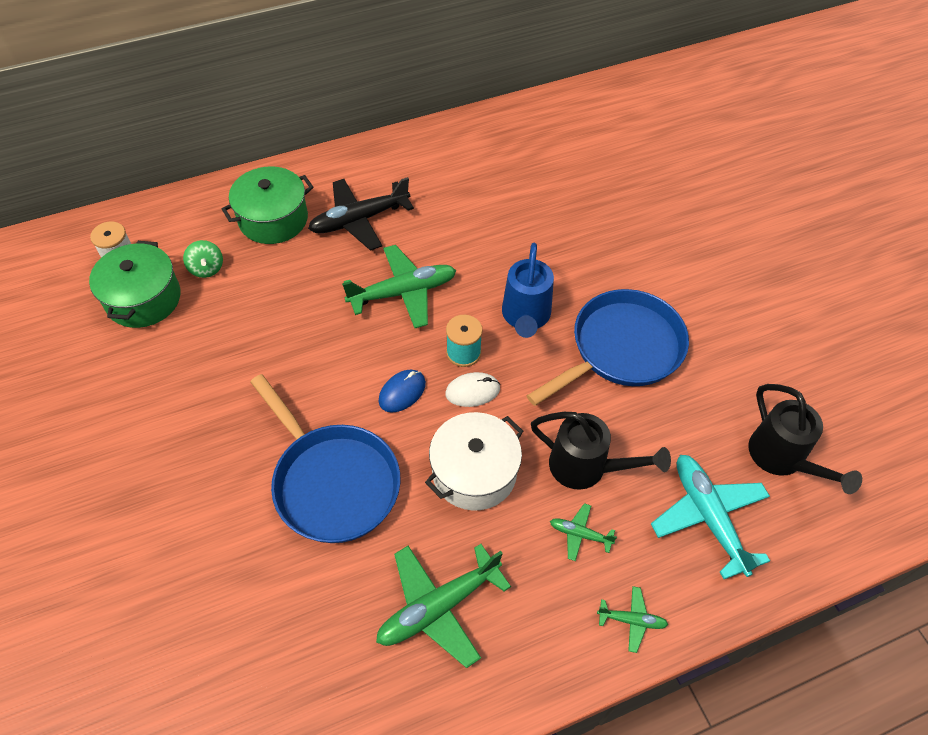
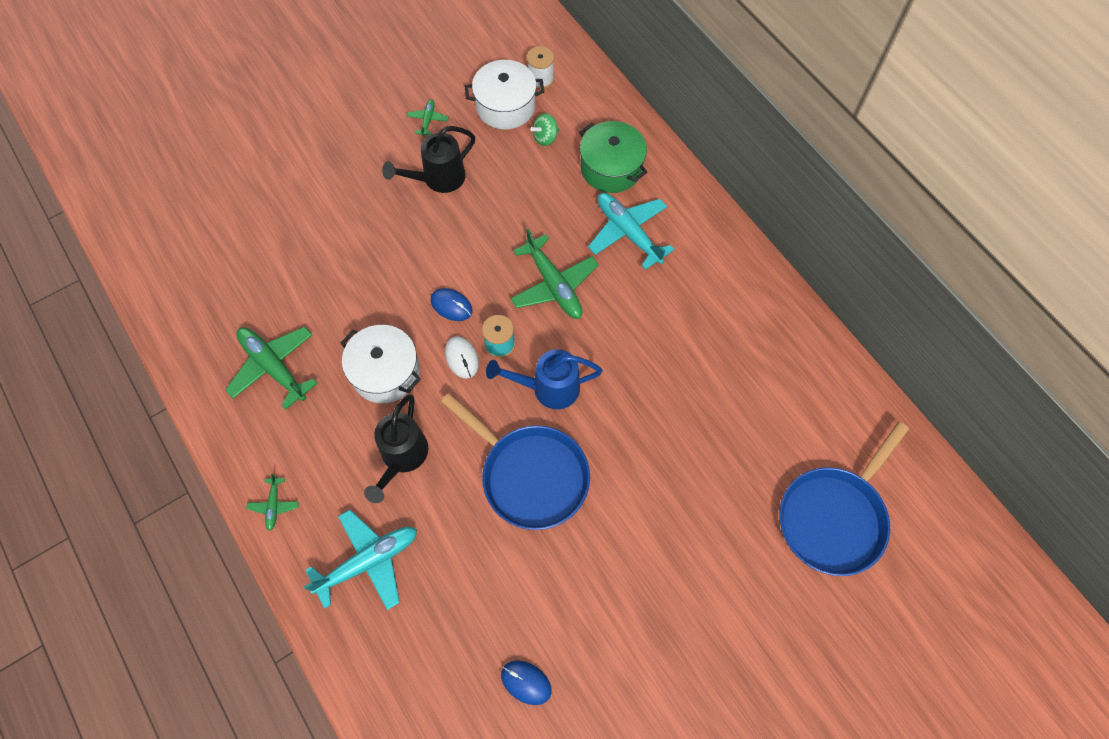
camera: 80 degrees right, 10 degrees up
green pot [89,241,181,328] -> white pot [465,60,544,129]
blue pan [250,374,401,543] -> blue pan moved to [779,422,909,576]
black plane [308,177,414,251] -> turquoise plane [588,193,674,270]
green plane [550,503,617,561] -> green plane moved to [407,99,449,136]
black watering can [748,384,862,494] -> black watering can moved to [382,126,475,193]
none -> blue mouse [501,660,552,705]

